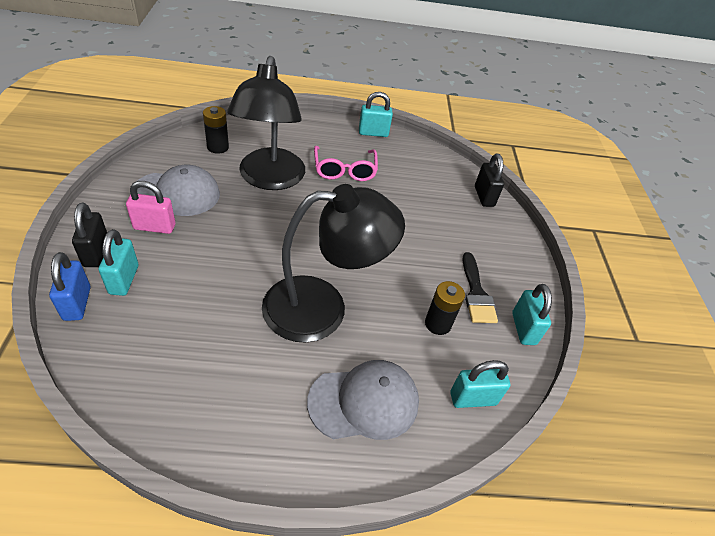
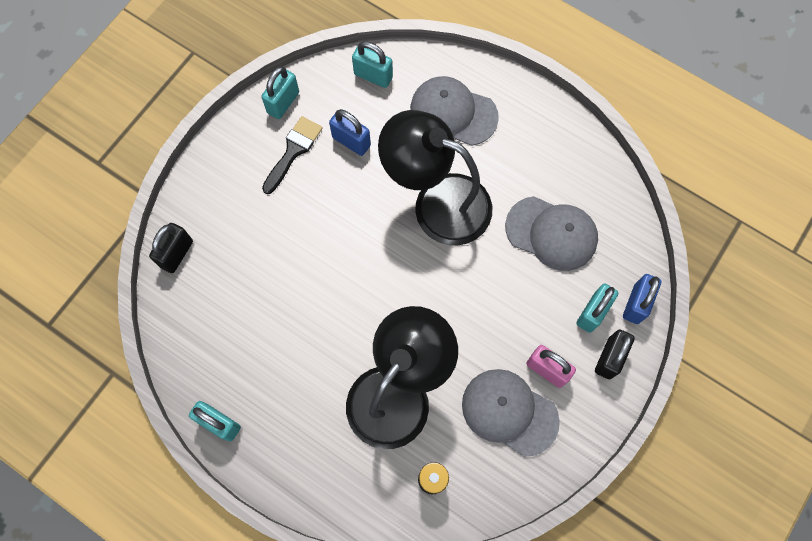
camera: 140 degrees left, 25 degrees up
pink glasses [314,146,378,181] -> none
black battery [425,281,465,335] -> blue padlock [329,109,371,156]
none -> grey cap [505,196,598,271]

